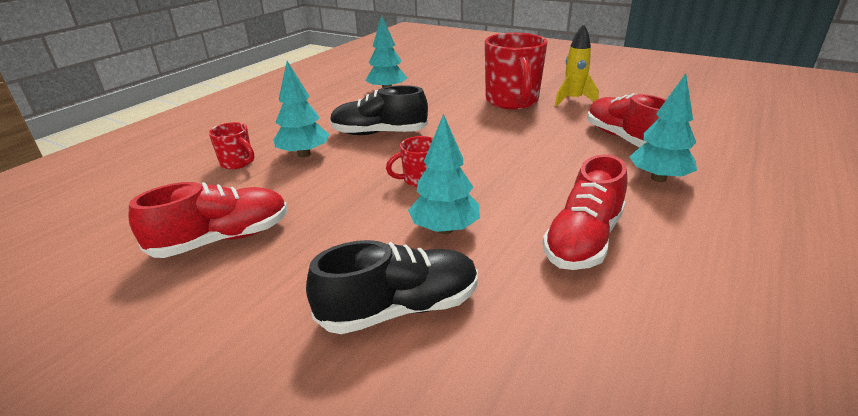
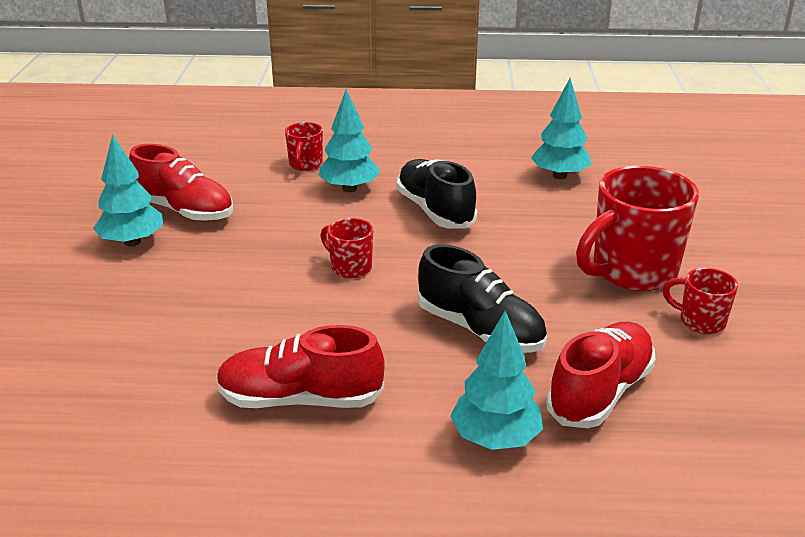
camera: 60 degrees right, 0 degrees up
black shoe [306,240,478,334] -> black shoe moved to [418,244,547,353]
turquoise tree [408,114,480,234] -> turquoise tree moved to [93,134,163,246]
yellow rocket [554,24,599,106] -> red mug [663,268,738,334]

